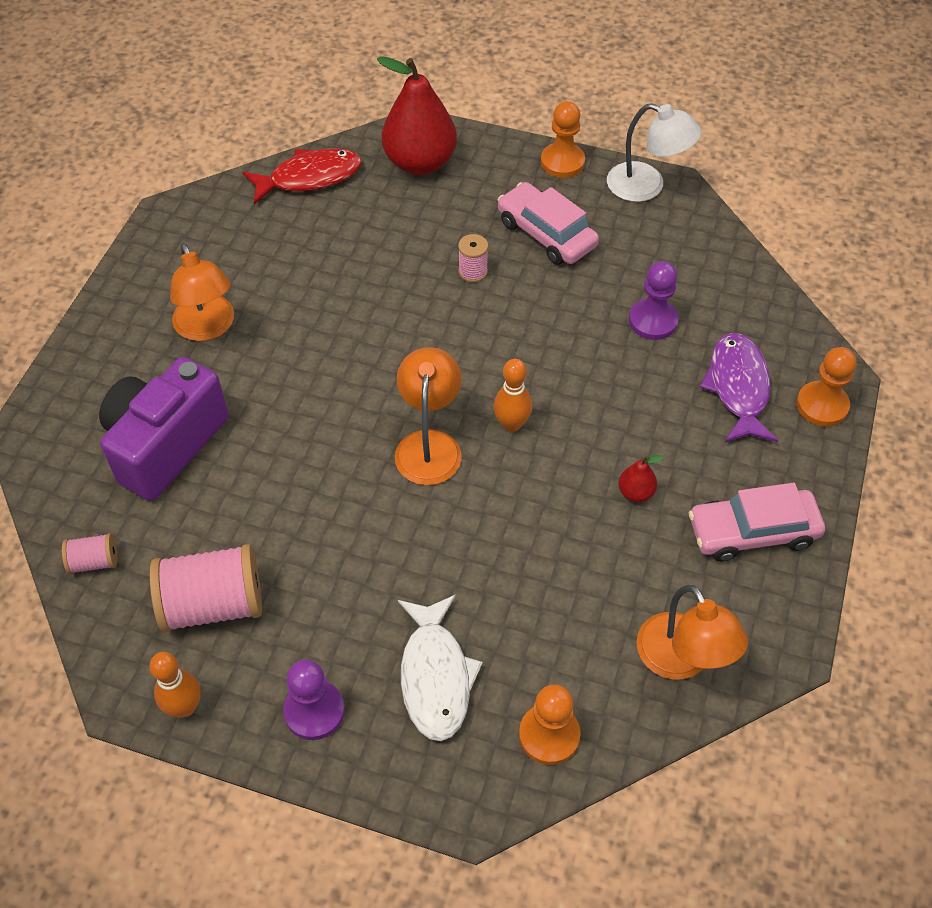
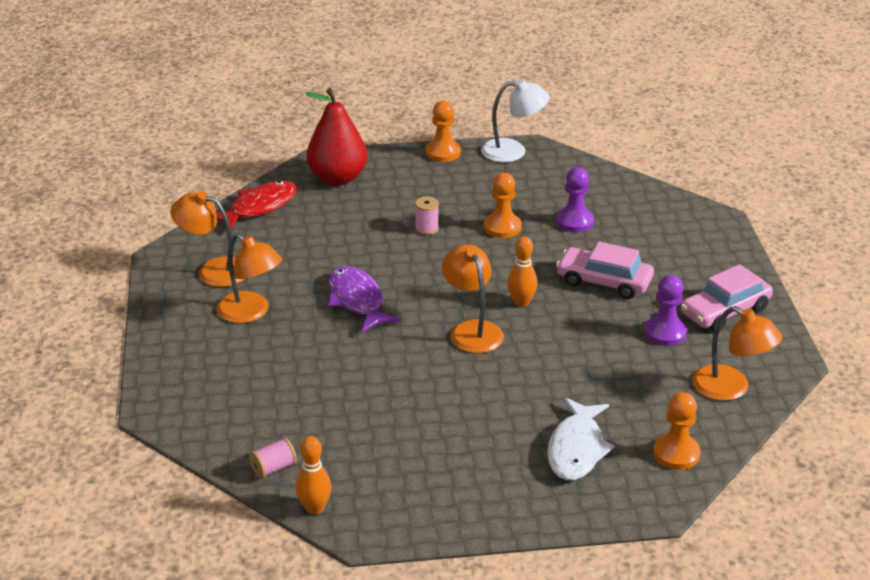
camera: 25 degrees left, 20 degrees down
purple camera [99,357,229,501] -> none
pink spool [149,544,262,633] -> none
orange bowling pin [149,652,201,718] -> orange bowling pin moved to [296,436,332,515]
purple pawn [283,659,345,740] -> purple pawn moved to [644,275,687,346]
white fish [398,595,483,741] -> white fish turned 45 degrees clockwise [547,397,615,480]
pink car [498,182,599,265] -> pink car moved to [556,242,654,299]
red pear [619,455,663,502] -> none
purple fish [700,333,778,443] -> purple fish moved to [328,266,401,333]
orange pawn [796,347,856,427] -> orange pawn moved to [484,173,522,238]
none -> orange lamp [170,191,244,287]

